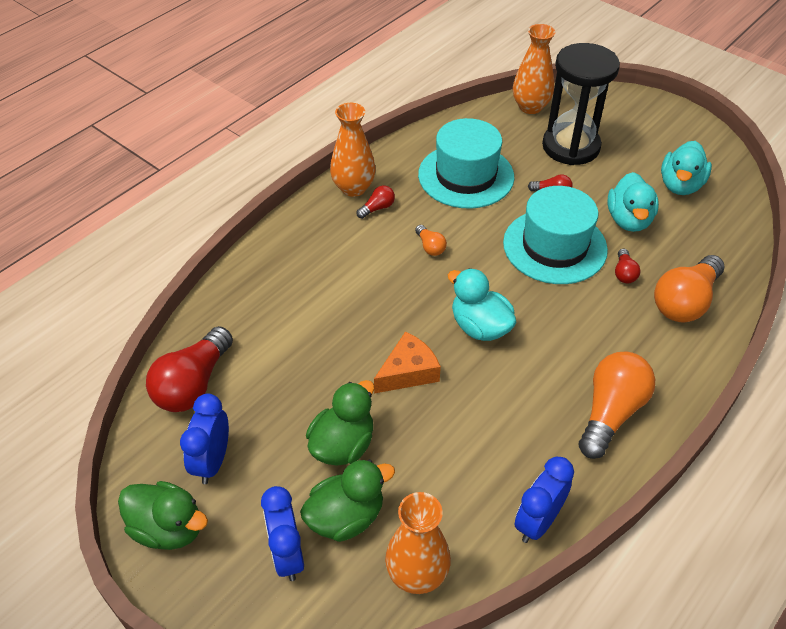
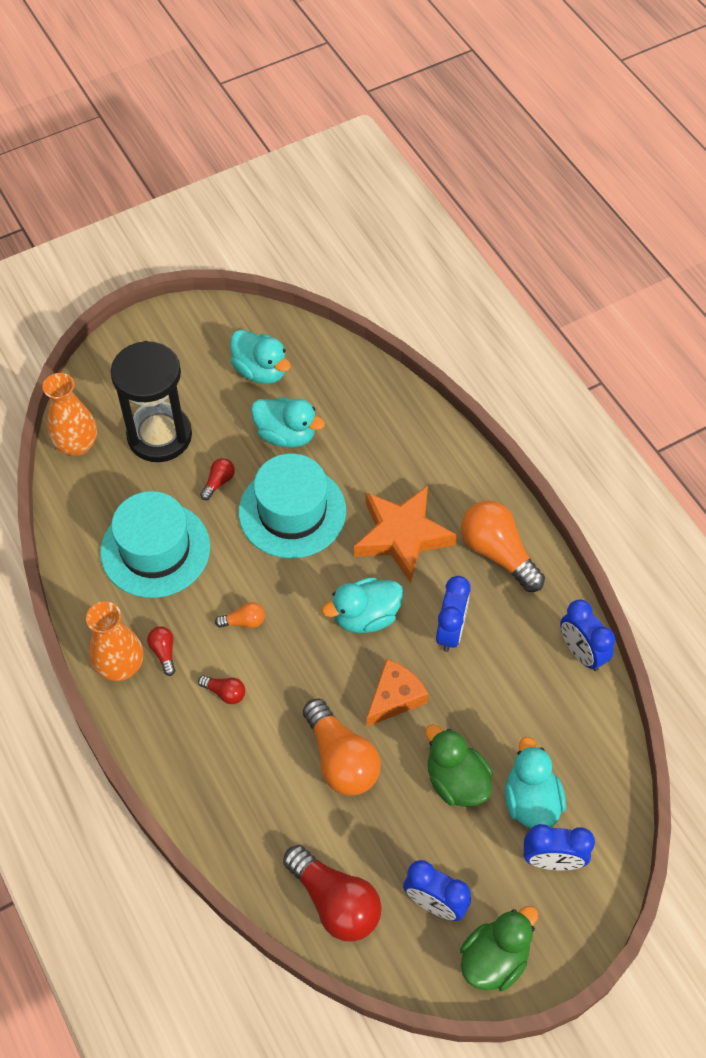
camera: 70 degrees left, 10 degrees up
green duck [300,459,395,542] -> turquoise duck [505,737,566,829]
orange cheese [374,331,441,394] -> orange cheese turned 60 degrees clockwise [367,659,428,727]
orange vase [385,492,451,594] -> none
red light bulb [615,249,640,283] -> red light bulb moved to [198,675,245,704]
orange light bulb [654,255,725,322] -> orange light bulb moved to [303,699,381,796]
none -> orange star [354,486,457,584]
none -> blue clock [436,576,471,652]

